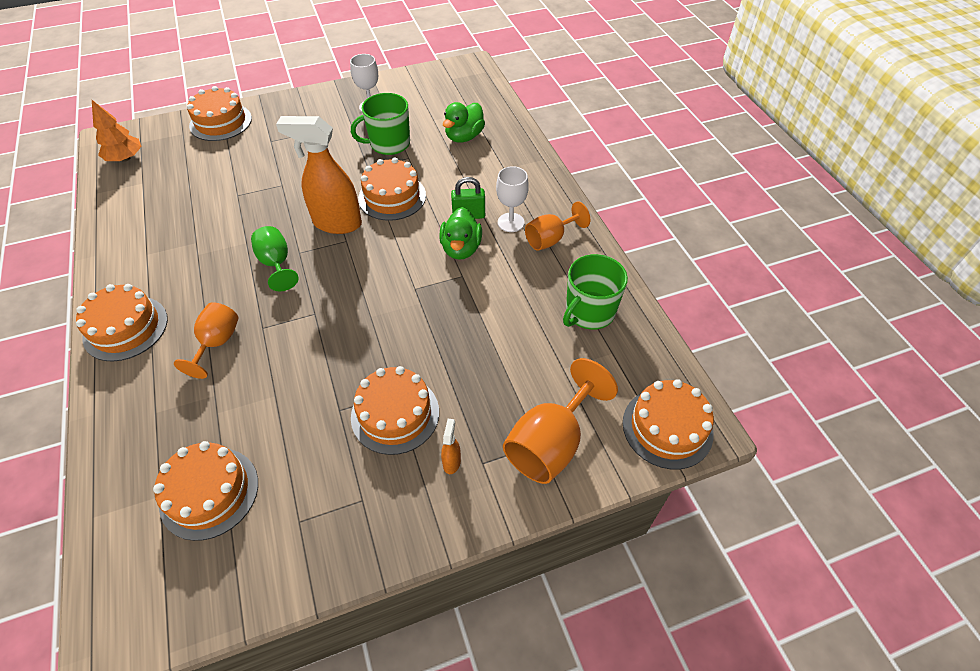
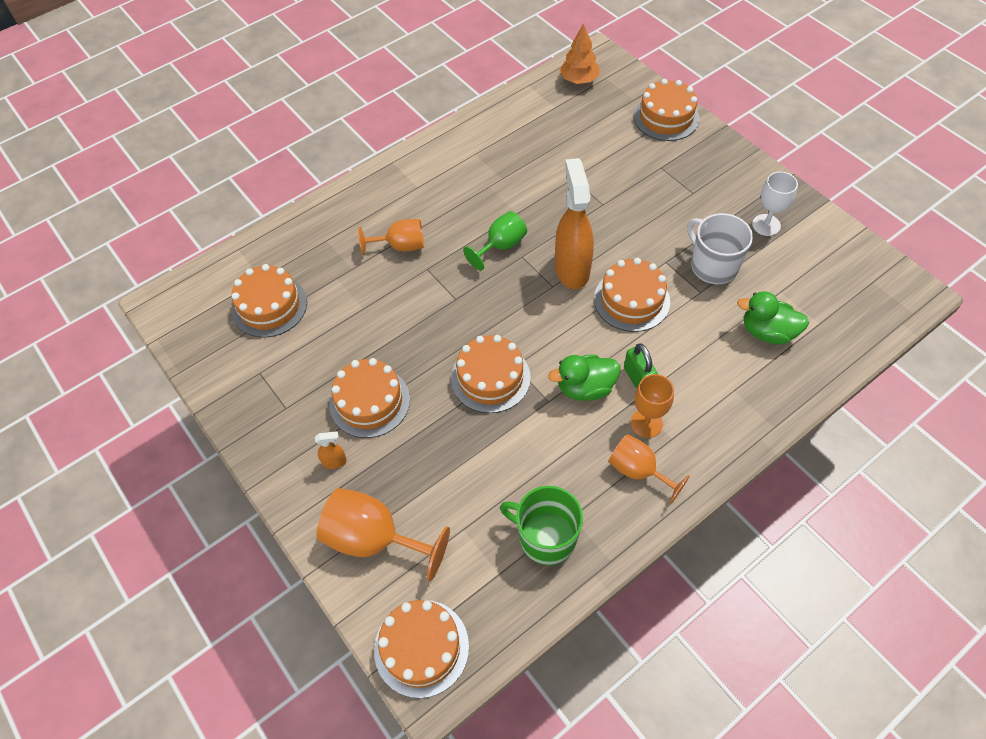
camera: 75 degrees right, 5 degrees up
orange cake [76,284,168,361] -> orange cake moved to [451,335,531,413]
green mug [351,93,410,155] -> white mug [687,213,753,284]
white goblet [496,166,529,232] -> orange goblet [631,374,674,438]

